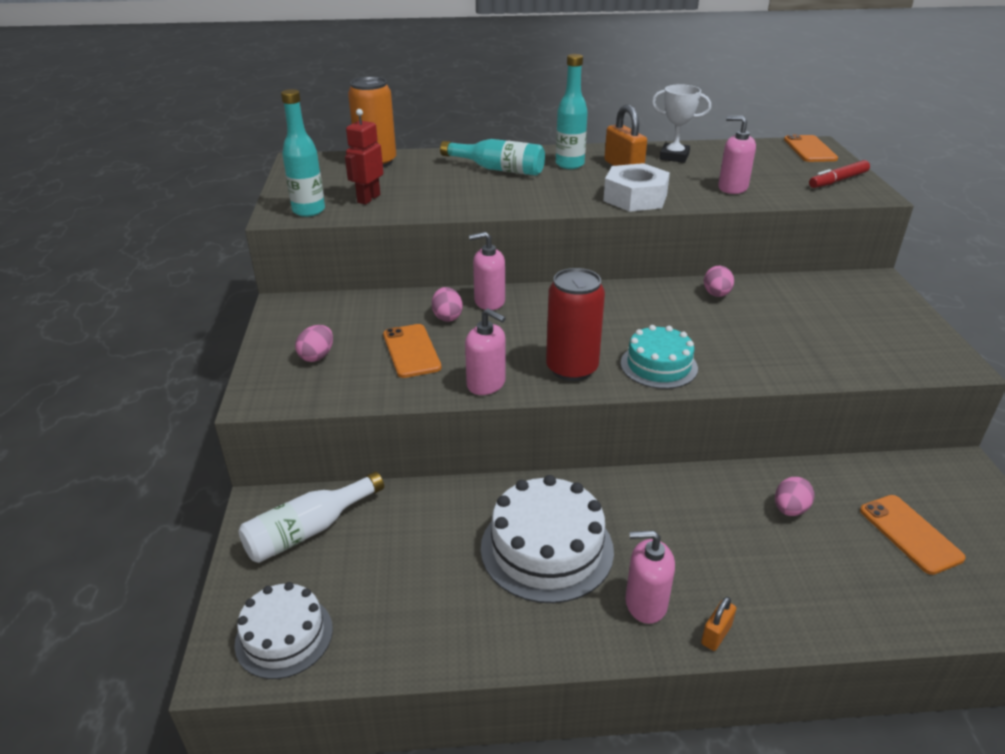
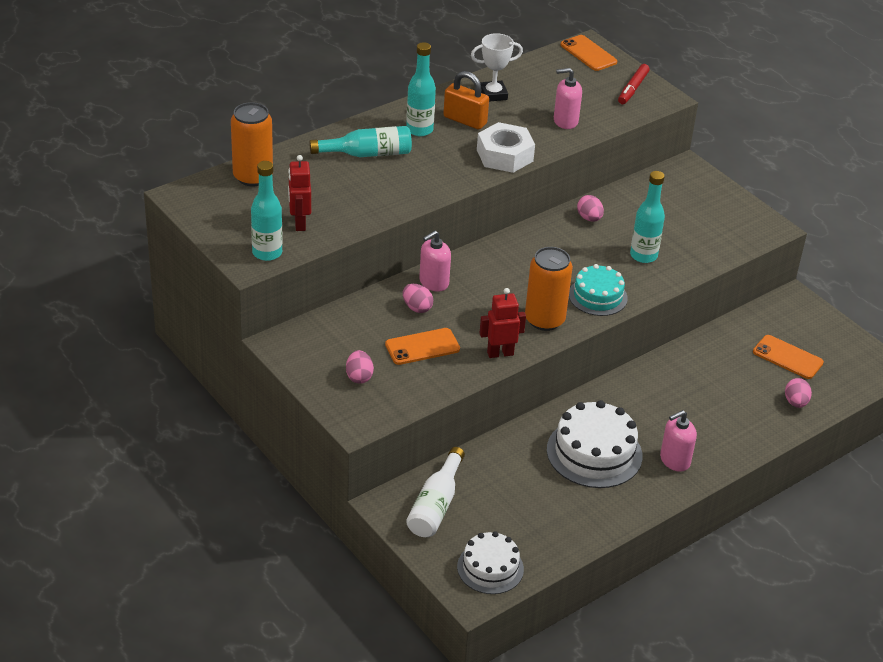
camera: 35 degrees left, 5 degrees up
orange phone [383,324,442,378] -> orange phone turned 60 degrees counterclockwise [385,328,460,365]
pink soap dispenser [465,308,506,395] -> red robot [480,288,526,358]
red can [546,268,605,381] -> orange can [525,247,573,331]
orange padlock [701,597,736,651] -> none
pink egg [775,477,814,516] -> pink egg moved to [785,378,812,408]
none -> turquoise bottle [630,171,665,263]

